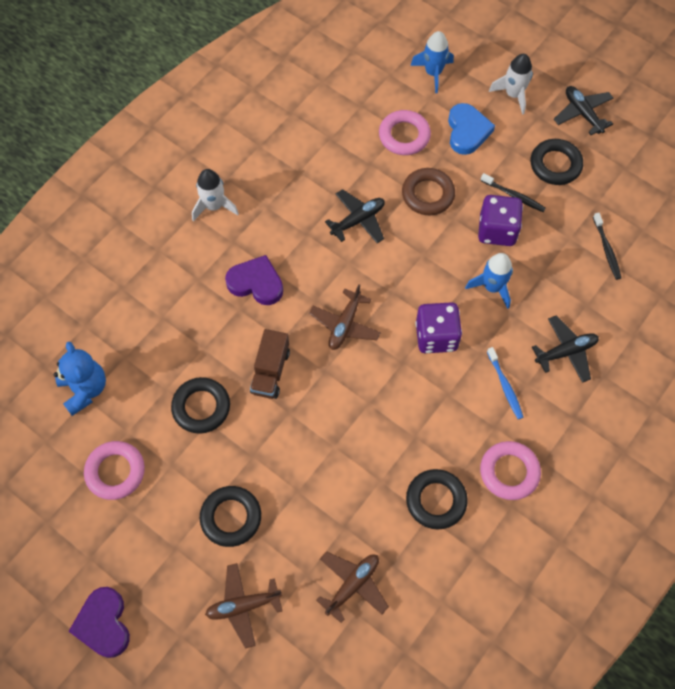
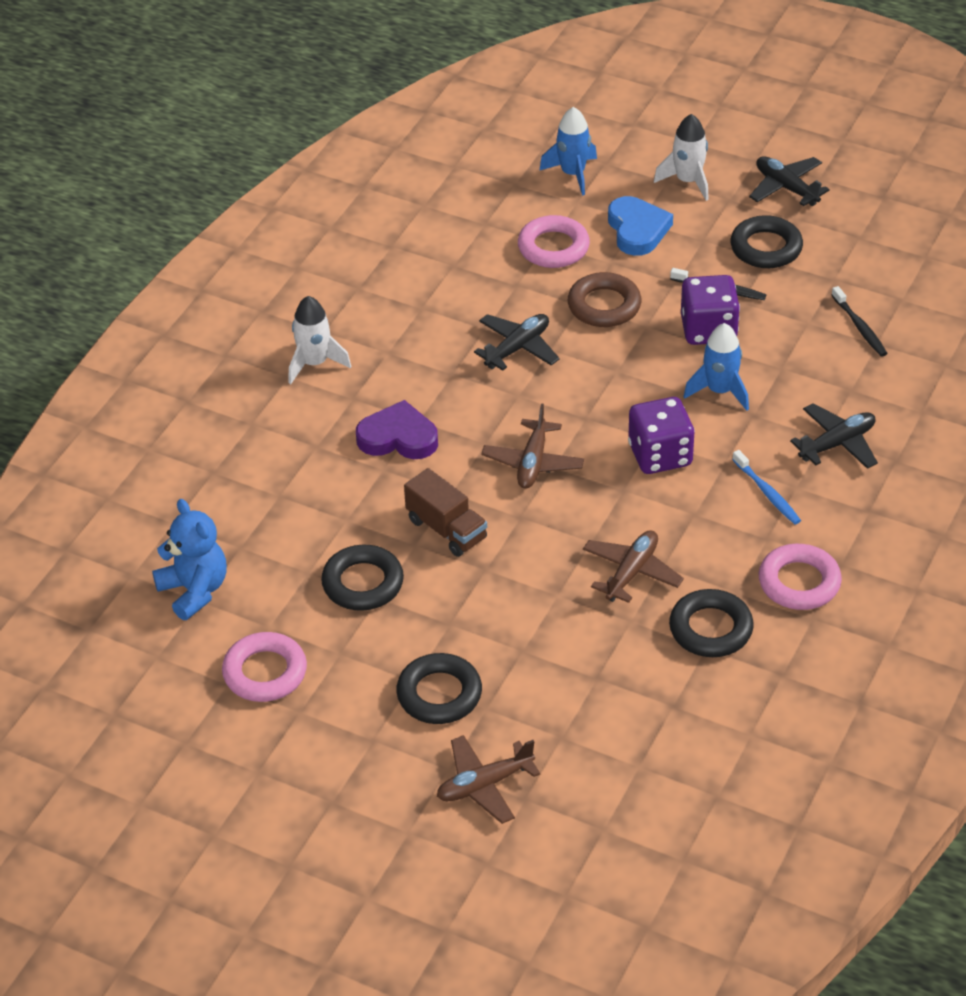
camera: 10 degrees left, 20 degrees down
purple heart [68,587,130,658] -> none
brown truck [250,329,290,399] -> brown truck turned 45 degrees counterclockwise [404,468,487,557]
brown plane [316,551,389,623] -> brown plane moved to [583,530,684,603]

